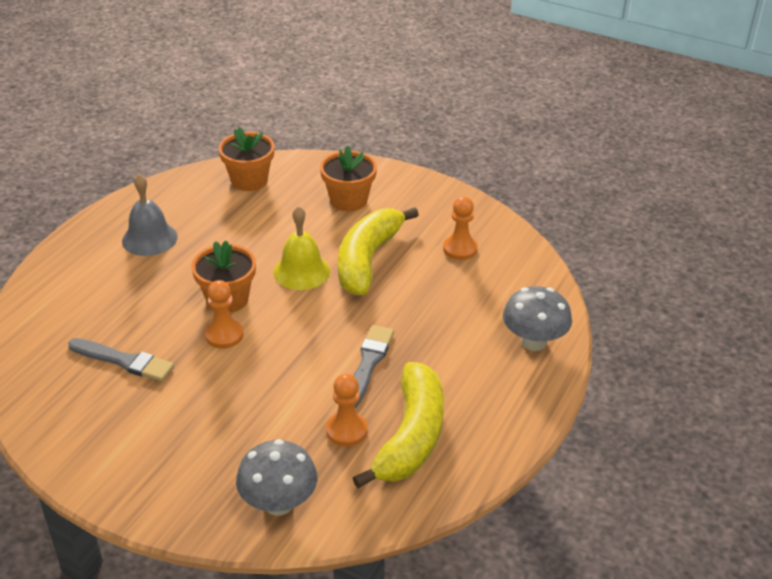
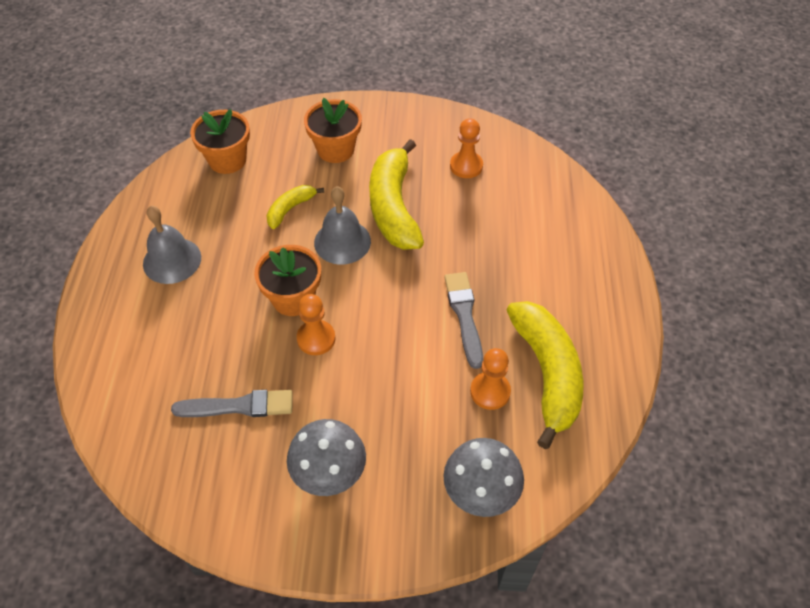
camera: 25 degrees left, 15 degrees up
yellow bell [273,206,330,290] -> grey bell [314,186,371,265]
grey mushroom [503,286,572,351] -> grey mushroom moved to [287,419,366,496]
none -> yellow banana [266,185,324,229]

